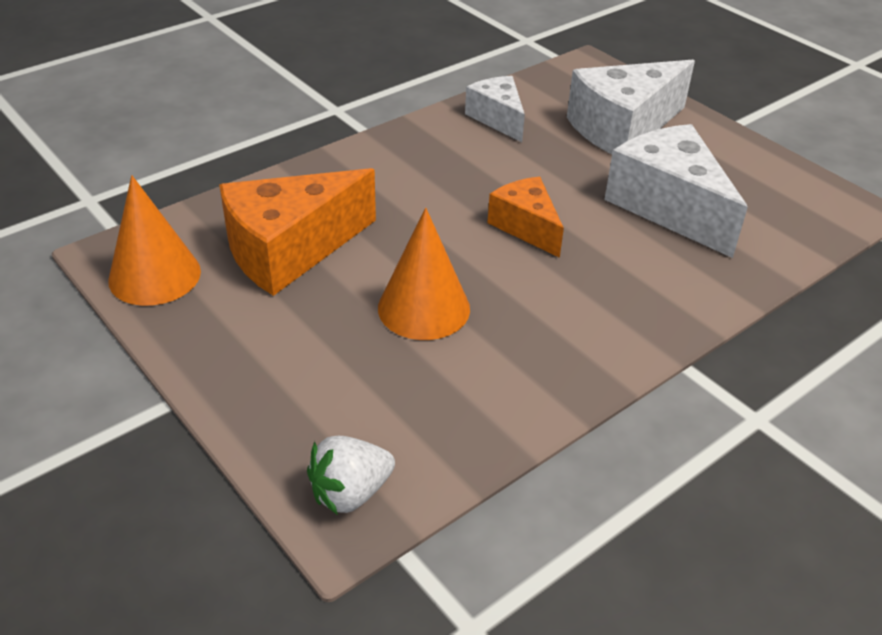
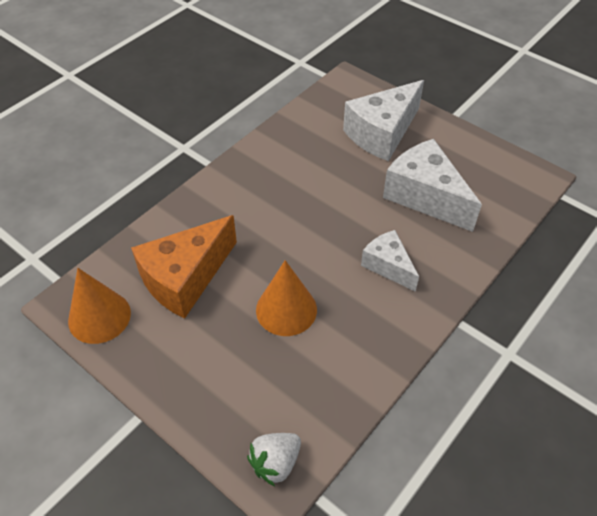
camera: 10 degrees left, 10 degrees up
white cheese [465,76,525,142] -> white cheese moved to [361,230,419,292]
orange cheese [487,177,564,258] -> none

